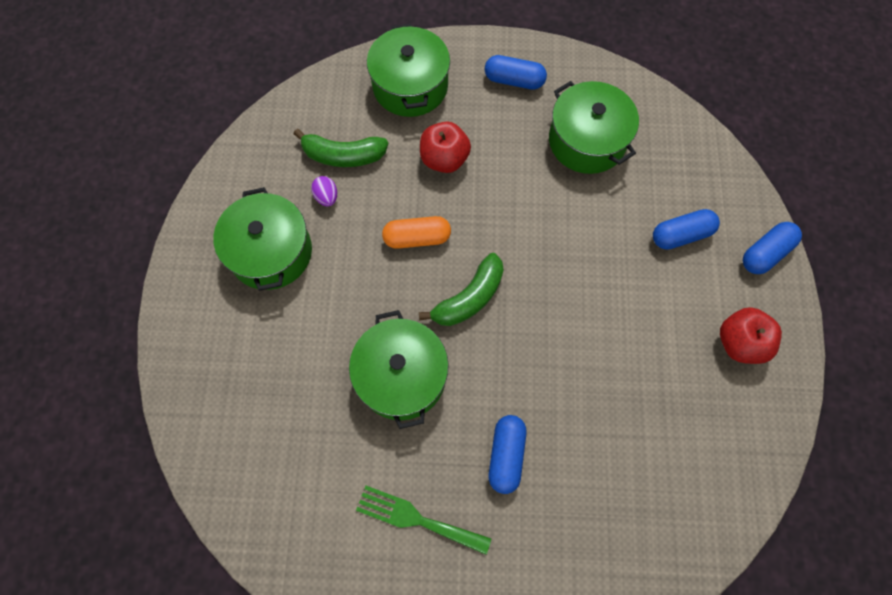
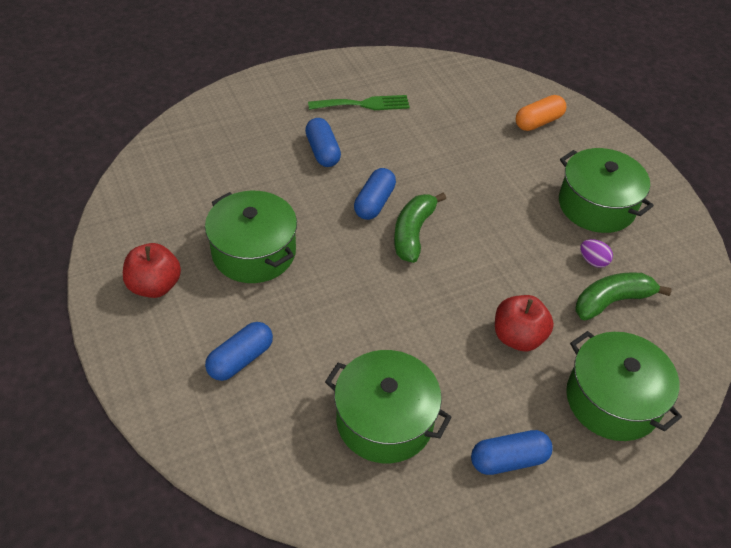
camera: 150 degrees right, 20 degrees down
green pot [349,310,449,429] -> green pot moved to [205,191,297,283]
orange capsule [382,216,451,249] -> orange capsule moved to [516,95,566,131]
blue capsule [743,222,802,274] -> blue capsule moved to [354,168,396,220]

